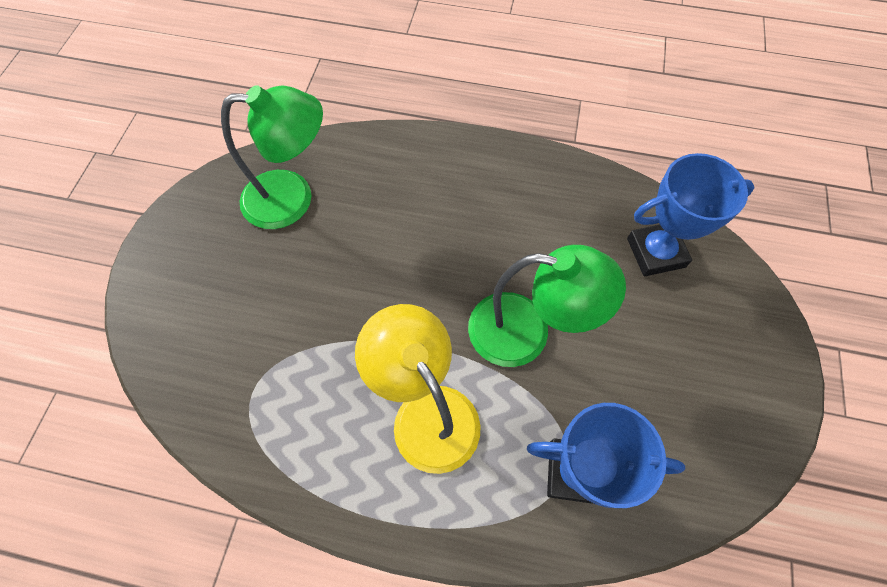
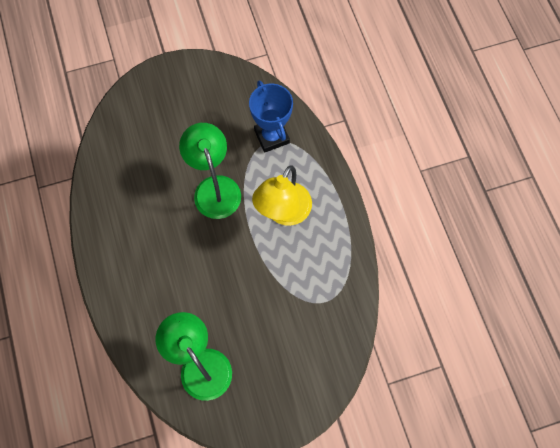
camera: 120 degrees left, 5 degrees up
blue trophy [627,153,755,276] -> none

